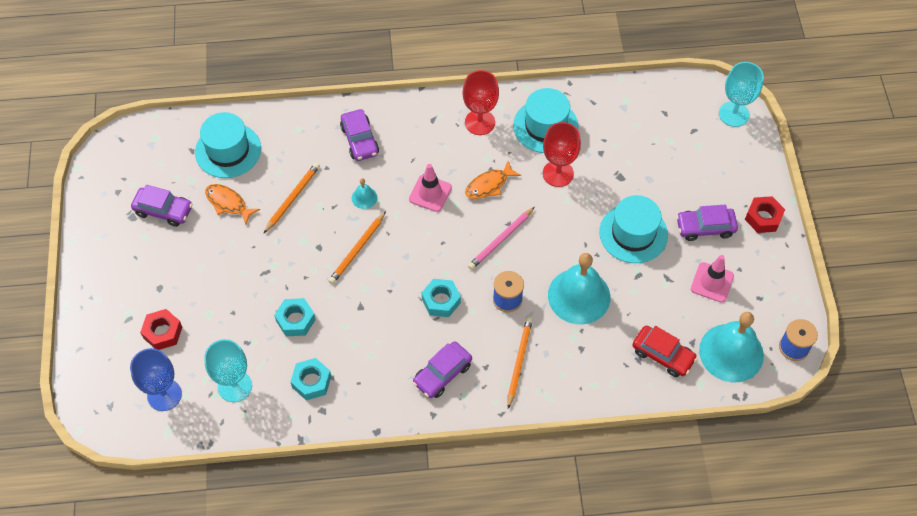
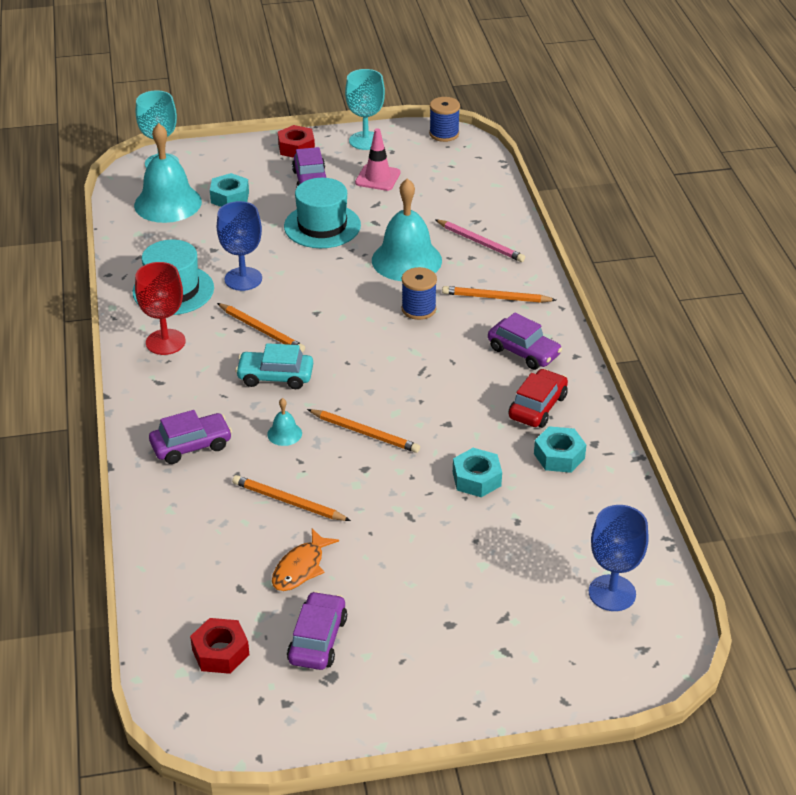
camera: 95 degrees left, 20 degrees down
red nut [140,309,182,350] -> red nut moved to [190,618,249,674]
turquoise hat [195,112,261,178] -> none
turquoise goblet [204,339,252,402] -> turquoise goblet moved to [345,69,385,150]
pink traffic cone [409,164,452,212] -> turquoise car [235,343,313,389]
turquoise nut [422,279,461,317] -> turquoise nut moved to [210,173,249,207]
orange fish [465,161,521,199] -> orange pencil [217,303,305,352]
pink pencil [468,207,535,270] -> pink pencil moved to [435,219,525,262]
red goblet [543,122,581,187] -> blue goblet [217,201,262,291]
red car [632,325,698,377] -> red car moved to [509,369,568,428]
turquoise bell [699,312,764,383] -> turquoise bell moved to [134,123,202,223]

